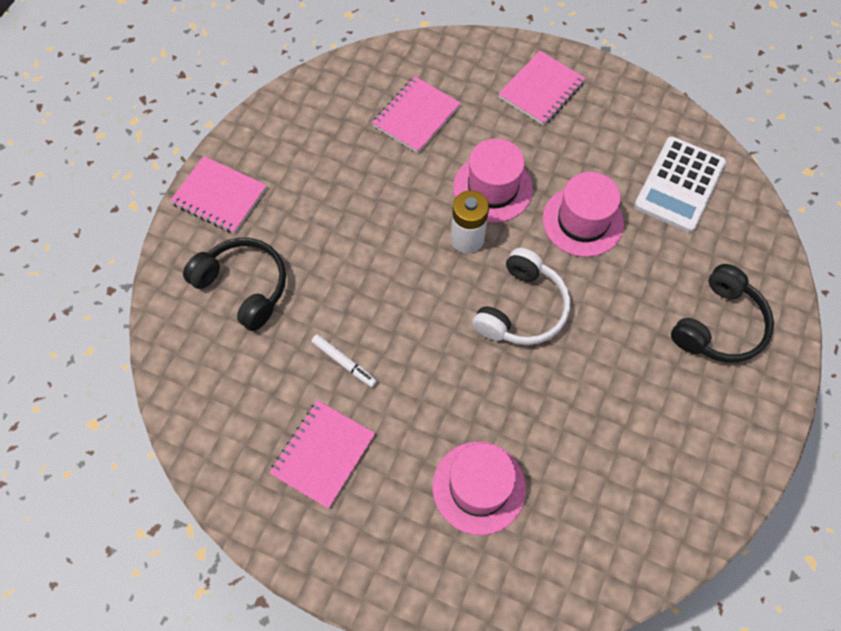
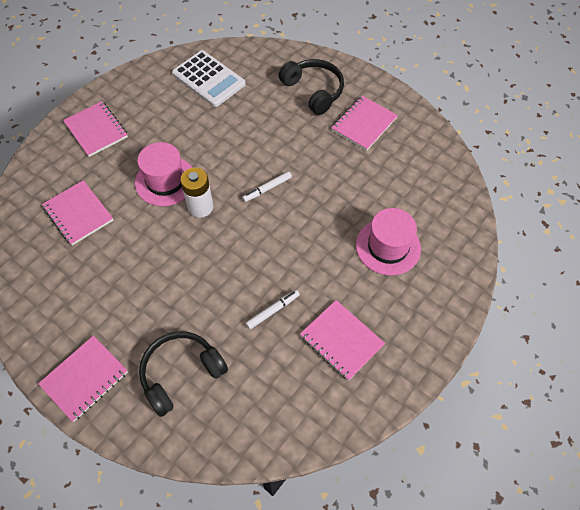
camera: 75 degrees left, 5 degrees down
white headphones [472,248,570,345] -> white marker [242,171,292,202]
pink hat [543,172,624,257] -> none
none -> pink notebook [331,96,398,151]

